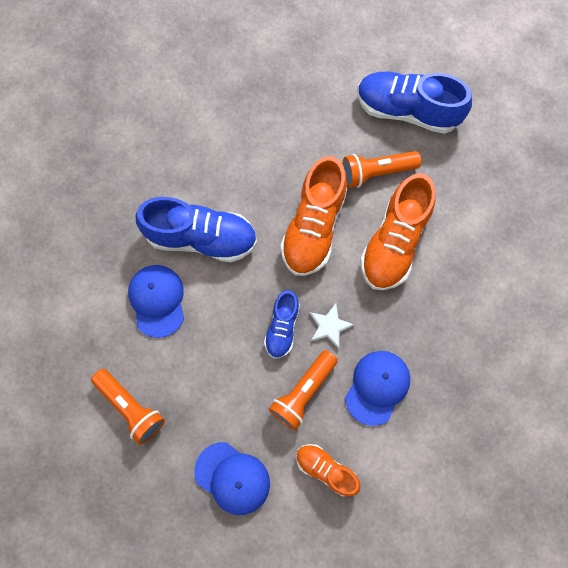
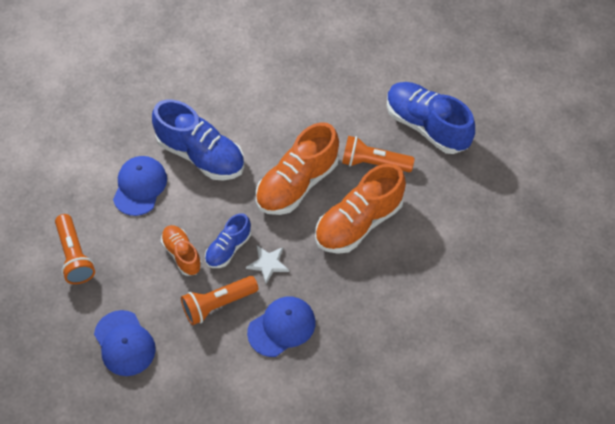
camera: 25 degrees right, 15 degrees down
orange shoe [296,444,361,496] -> orange shoe moved to [161,225,202,276]

